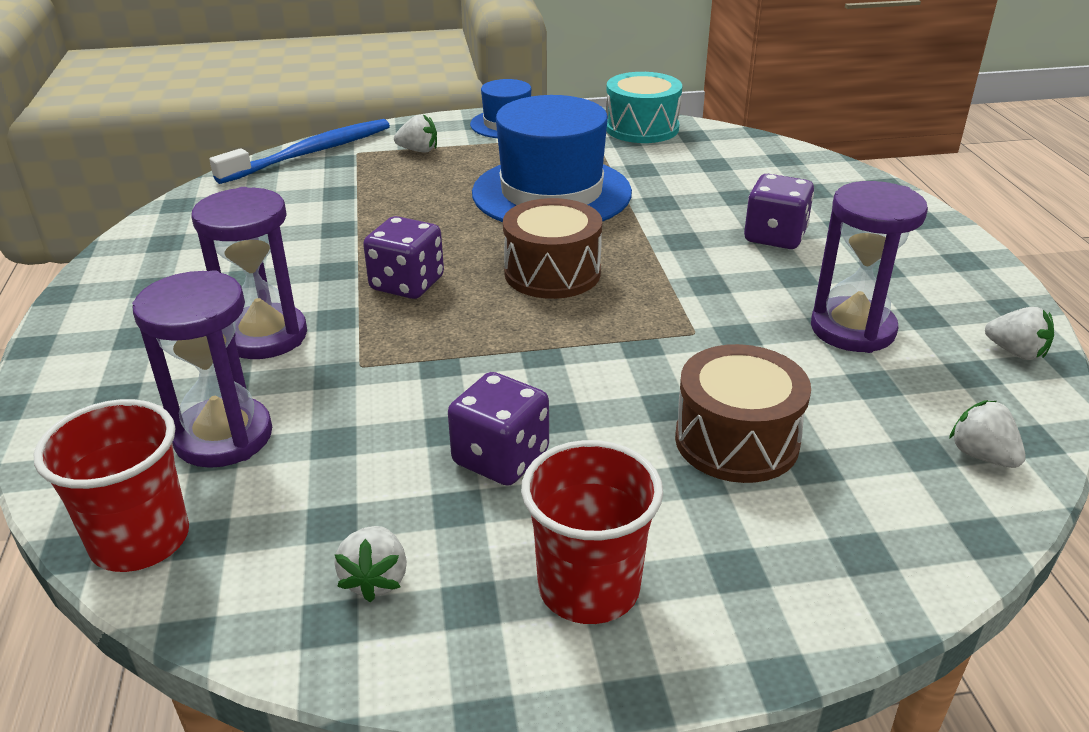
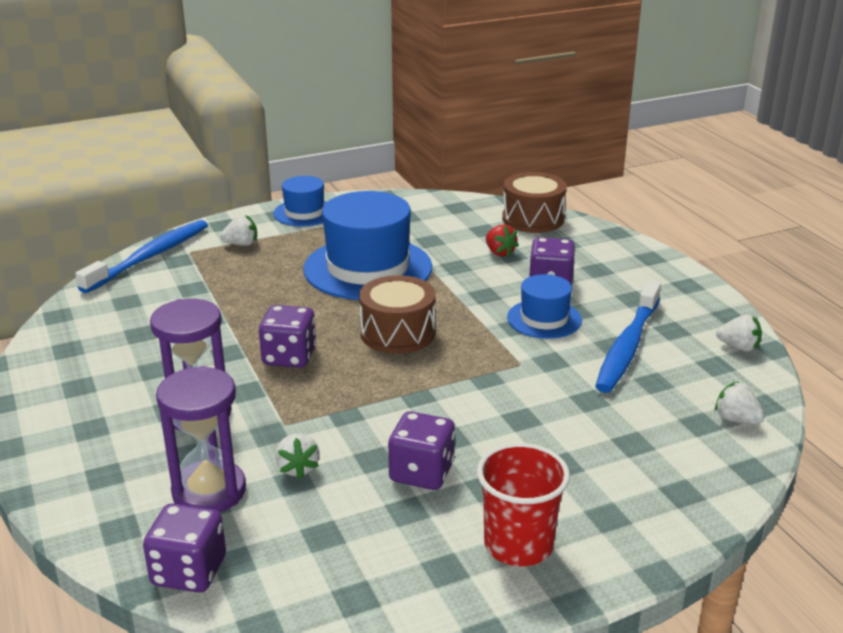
camera: 15 degrees left, 5 degrees down
red cup [34,399,189,572] -> purple dice [143,504,226,593]
white strawberry [334,526,407,602] -> white strawberry moved to [275,433,320,479]
turquoise drum [606,72,682,143] -> none
brown drum [675,344,811,483] -> brown drum moved to [502,172,567,233]
purple hourglass [811,181,928,353] -> blue toothbrush [595,280,661,393]
none -> red strawberry [486,224,519,257]
none -> blue hat [507,274,582,339]

